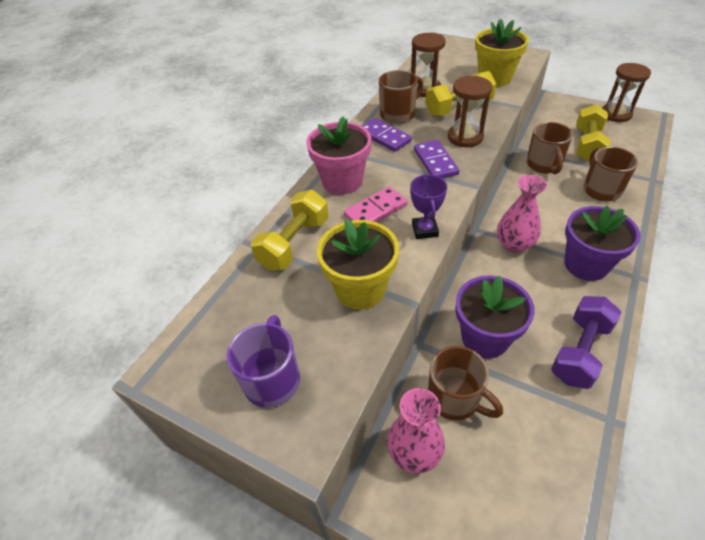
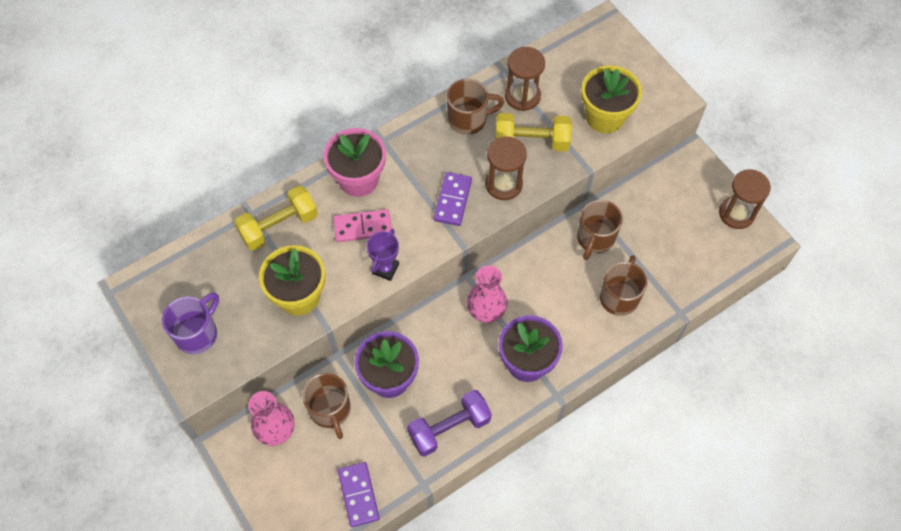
camera: 25 degrees right, 15 degrees up
purple domino [362,118,412,152] -> purple domino moved to [338,462,380,527]
yellow dumbbell [576,104,611,162] -> none

